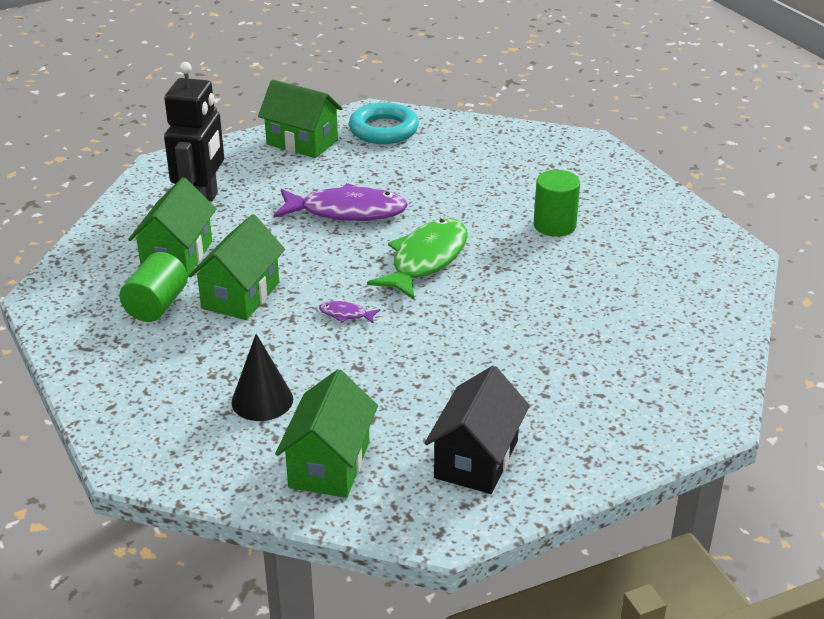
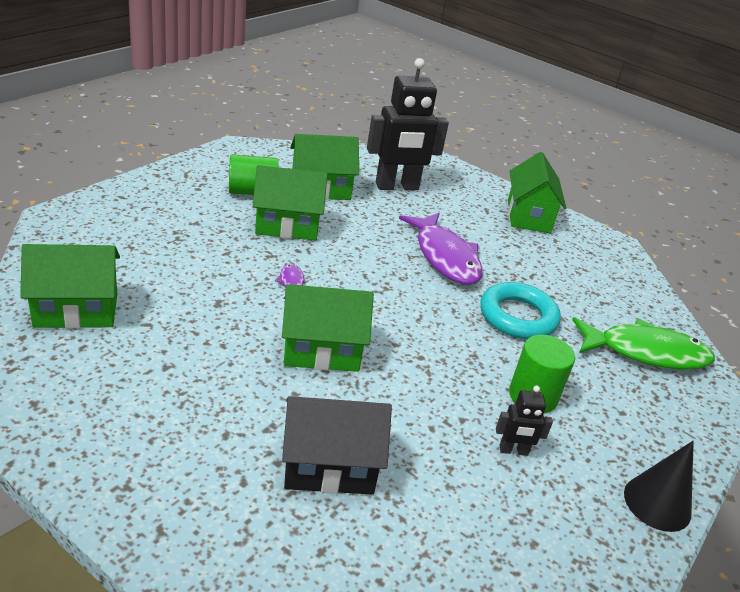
camera: 60 degrees right, 0 degrees up
black cone [231,334,293,421] -> black cone moved to [624,441,694,532]
turquoise ring [349,102,419,144] -> turquoise ring moved to [481,282,561,339]
green fish [367,218,468,300] -> green fish moved to [572,317,715,370]
black house [424,366,530,494] -> black house moved to [282,396,392,495]
none -> green house [282,284,374,372]
none -> black robot [496,386,553,456]

